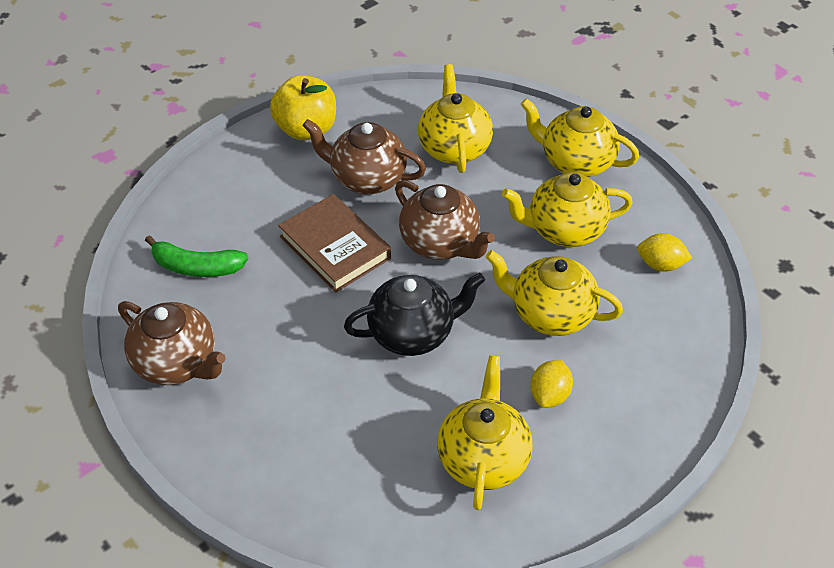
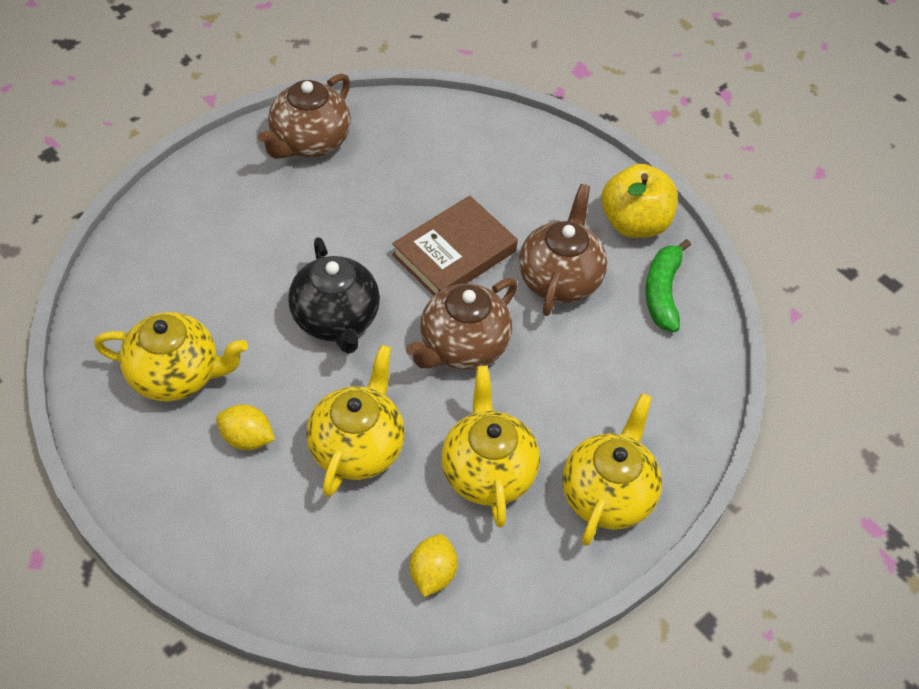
camera: 85 degrees right, 5 degrees up
green banana [145,235,249,277] -> green banana moved to [646,239,691,332]
yellow teapot [418,64,493,173] -> none

